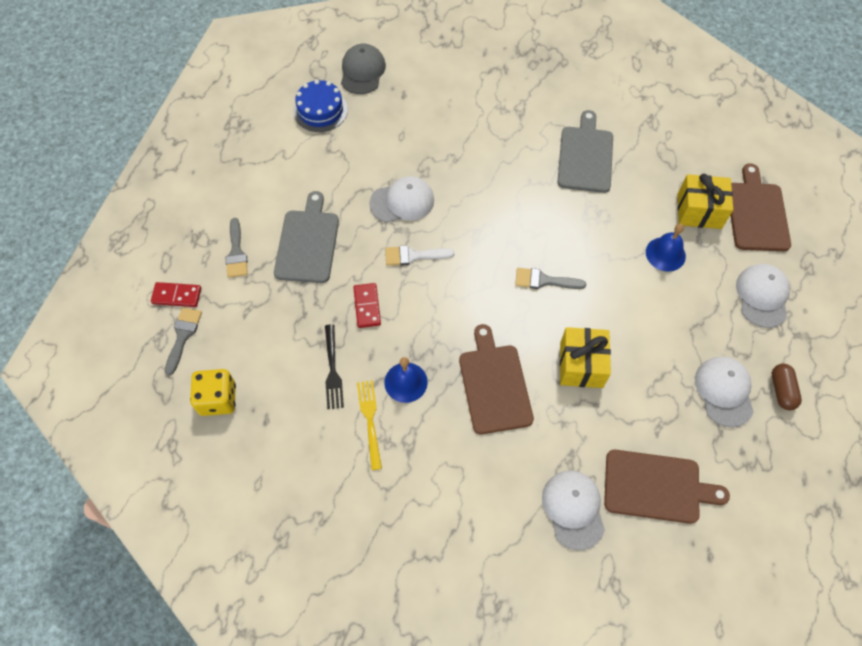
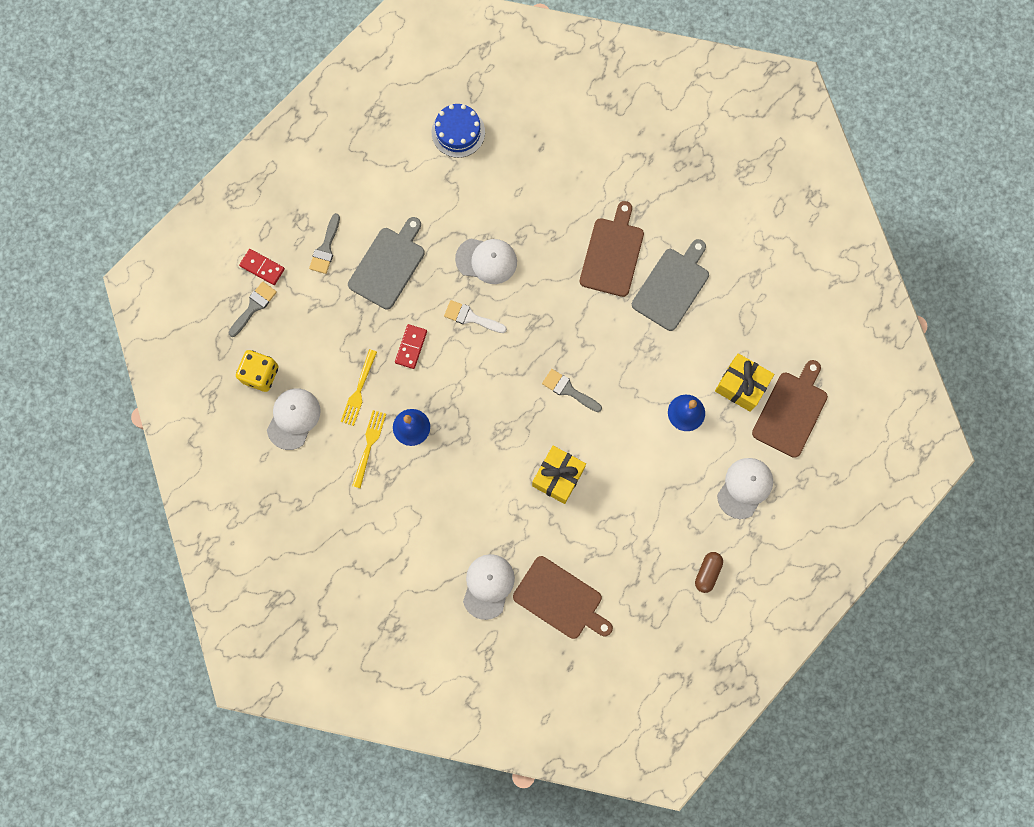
camera: 25 degrees right, 15 degrees up
black fork [325,324,344,409] -> yellow fork [341,349,377,426]
grey cap [341,44,386,94] -> none
brown cutting board [459,324,534,434] -> brown cutting board moved to [580,201,644,297]
white cap [695,357,754,427] -> white cap moved to [267,388,320,450]

